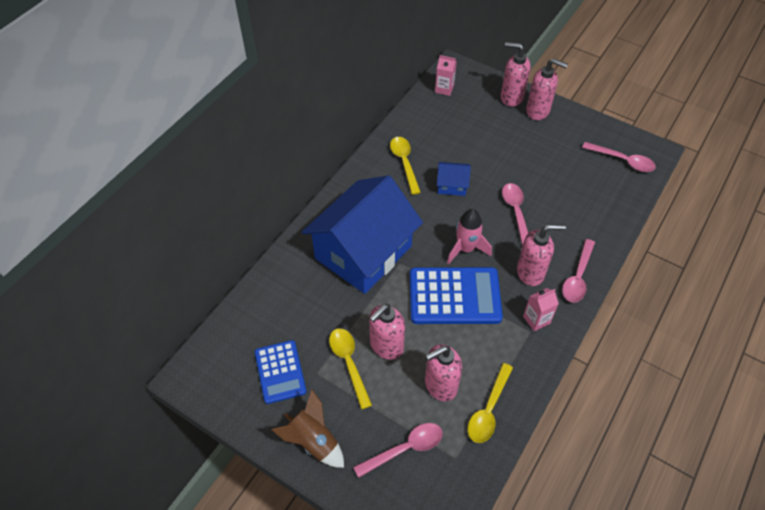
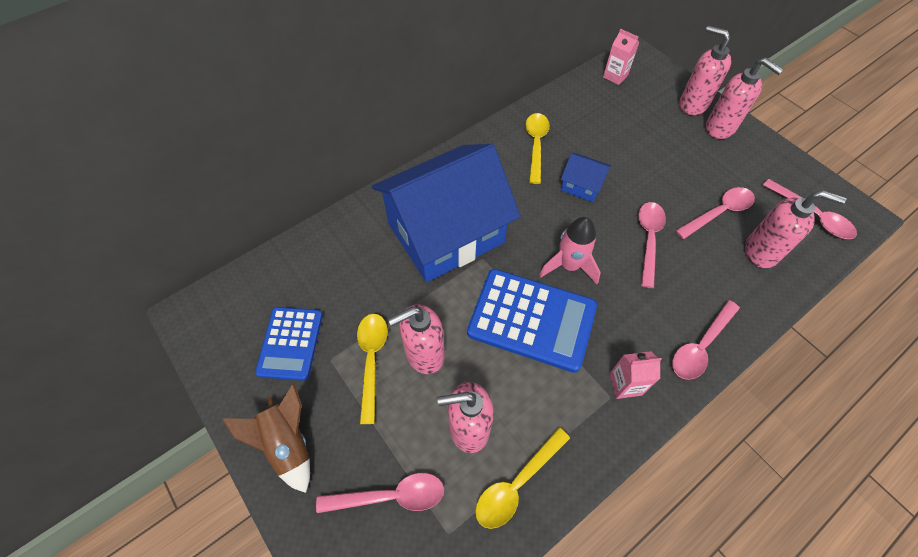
camera: 20 degrees right, 5 degrees up
pink soap dispenser [517,224,566,286] -> pink soap dispenser moved to [745,190,847,268]
none -> pink spoon [675,187,755,239]

